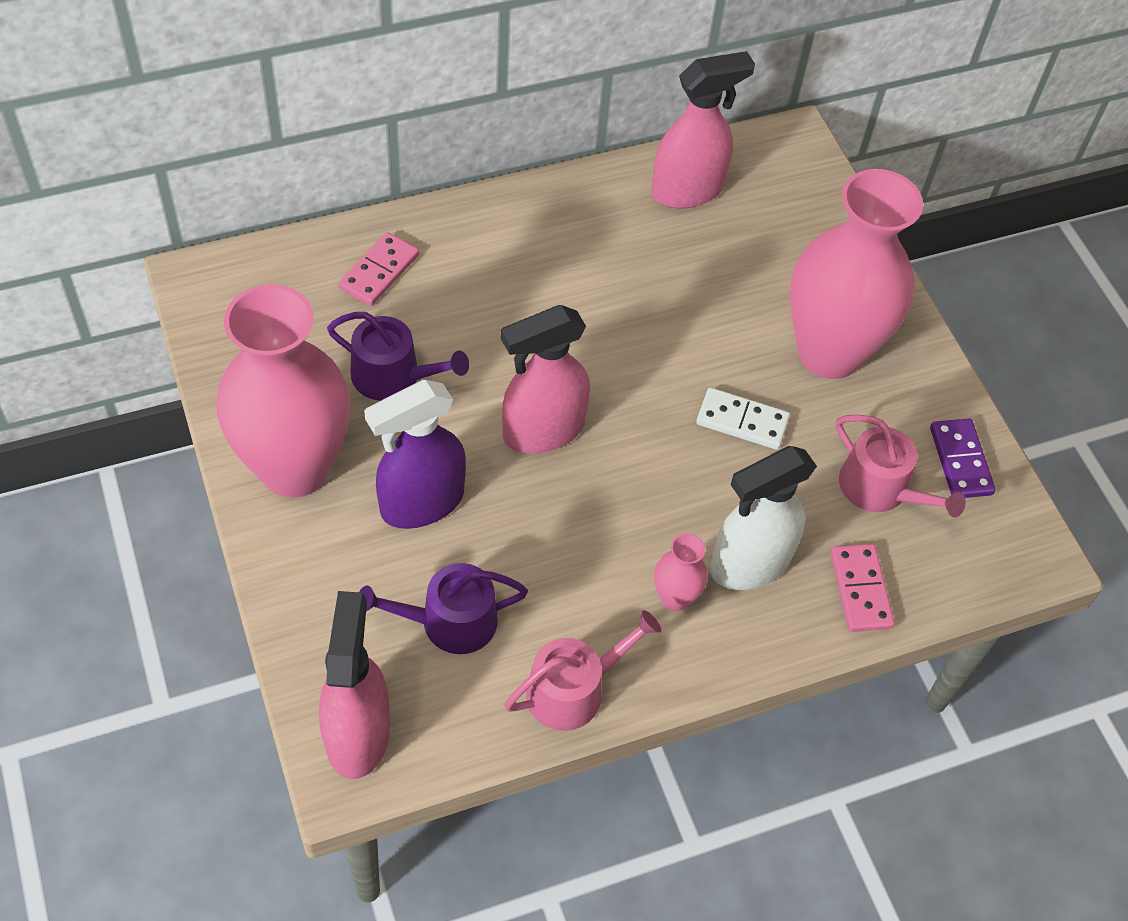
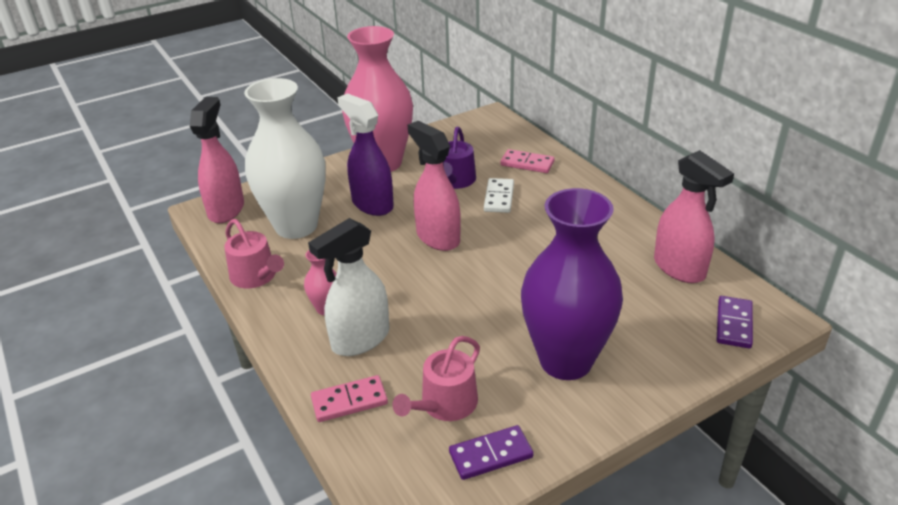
camera: 85 degrees right, 20 degrees down
pink spray bottle [319,591,390,779] -> pink spray bottle turned 75 degrees counterclockwise [190,97,244,223]
purple watering can [359,563,528,654] -> white vase [244,78,326,239]
white domino [696,388,790,450] -> white domino moved to [484,178,514,213]
white spray bottle [710,446,817,590] -> white spray bottle turned 90 degrees counterclockwise [308,218,389,356]
pink vase [790,169,923,379] -> purple vase [521,188,623,380]
none -> purple domino [717,296,753,348]

